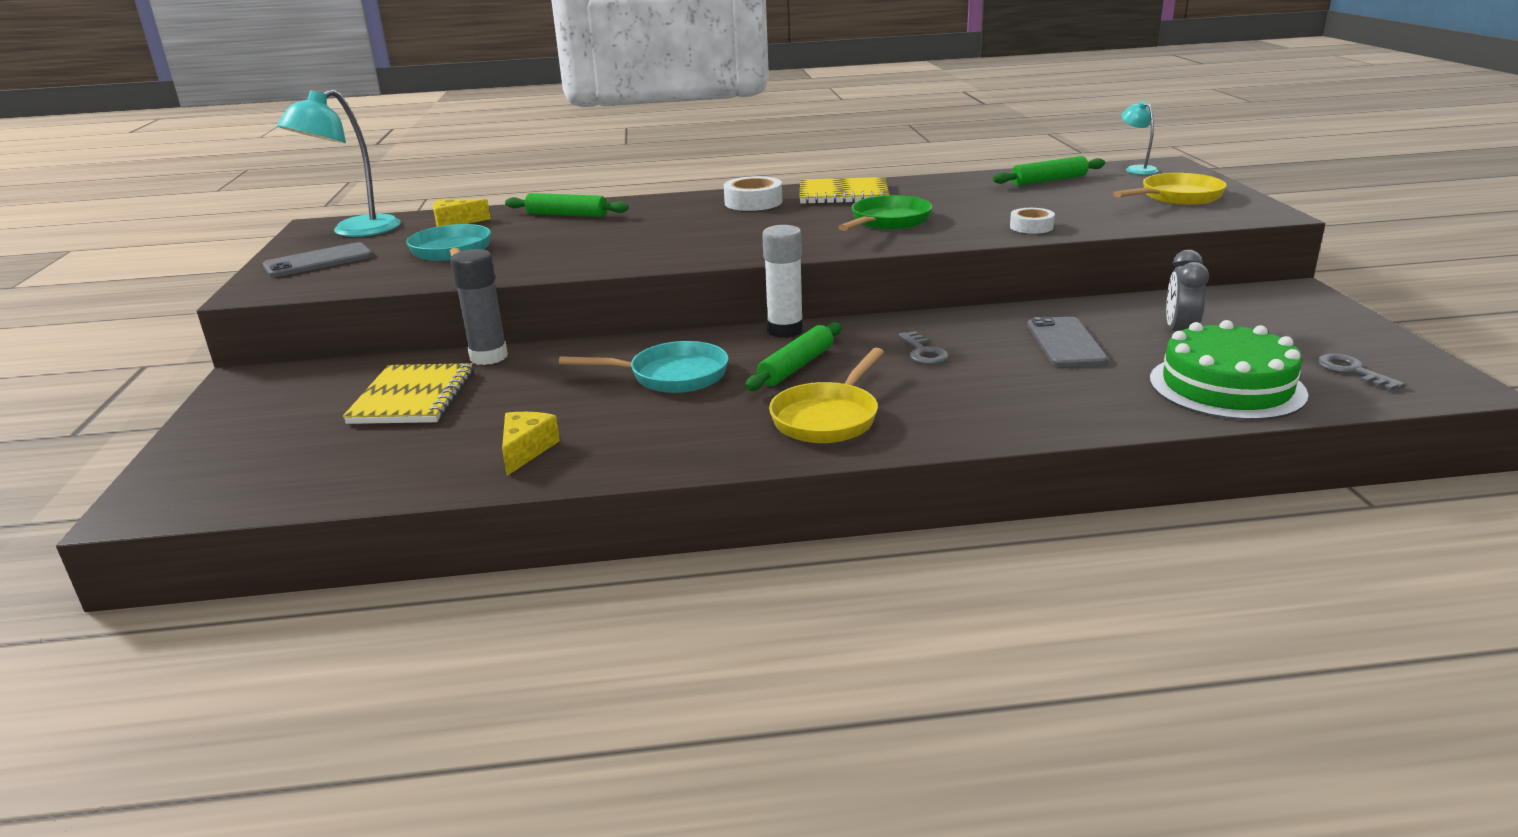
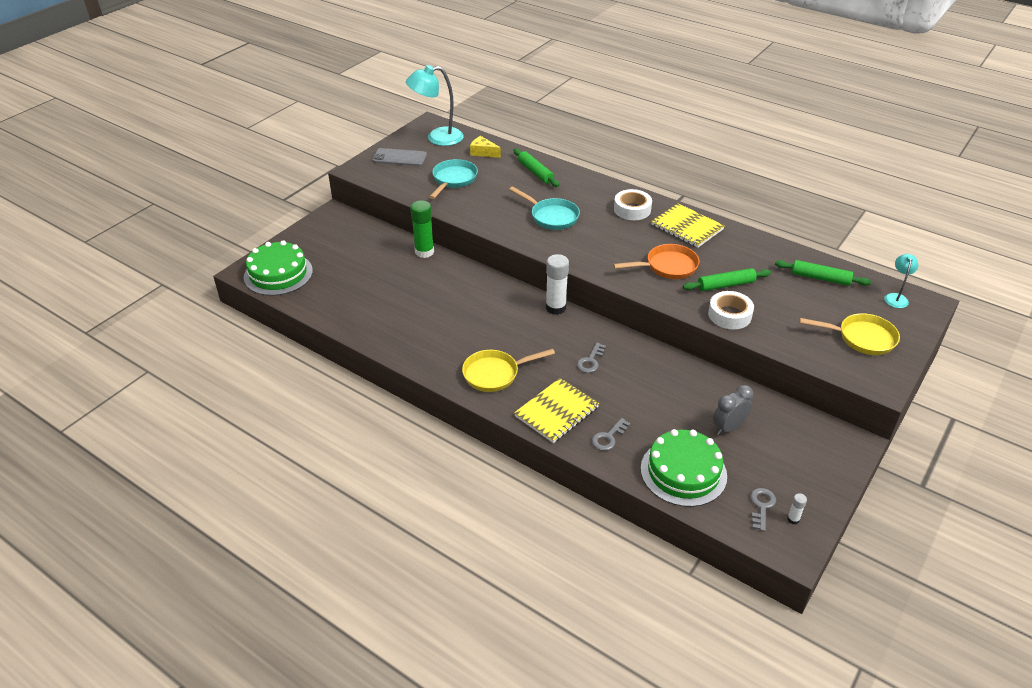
camera: 40 degrees right, 15 degrees up
yellow notebook [343,363,474,424] -> yellow notebook moved to [514,378,599,443]
grey glue stick [450,249,508,365] -> green glue stick [410,200,434,258]
yellow cheese [502,412,560,476] -> none
turquoise pan [559,341,729,393] -> turquoise pan moved to [509,186,580,230]
green rolling pin [745,322,842,391] -> green rolling pin moved to [683,268,771,291]
green pan [838,195,932,231] -> orange pan [613,244,699,279]
white tape [1010,208,1055,234] -> white tape [708,291,754,329], size x1.54
grey phone [1027,317,1108,367] -> none
none -> green cake [244,240,313,296]
none -> grey key [591,418,631,451]
none -> white glue stick [787,493,807,525]

